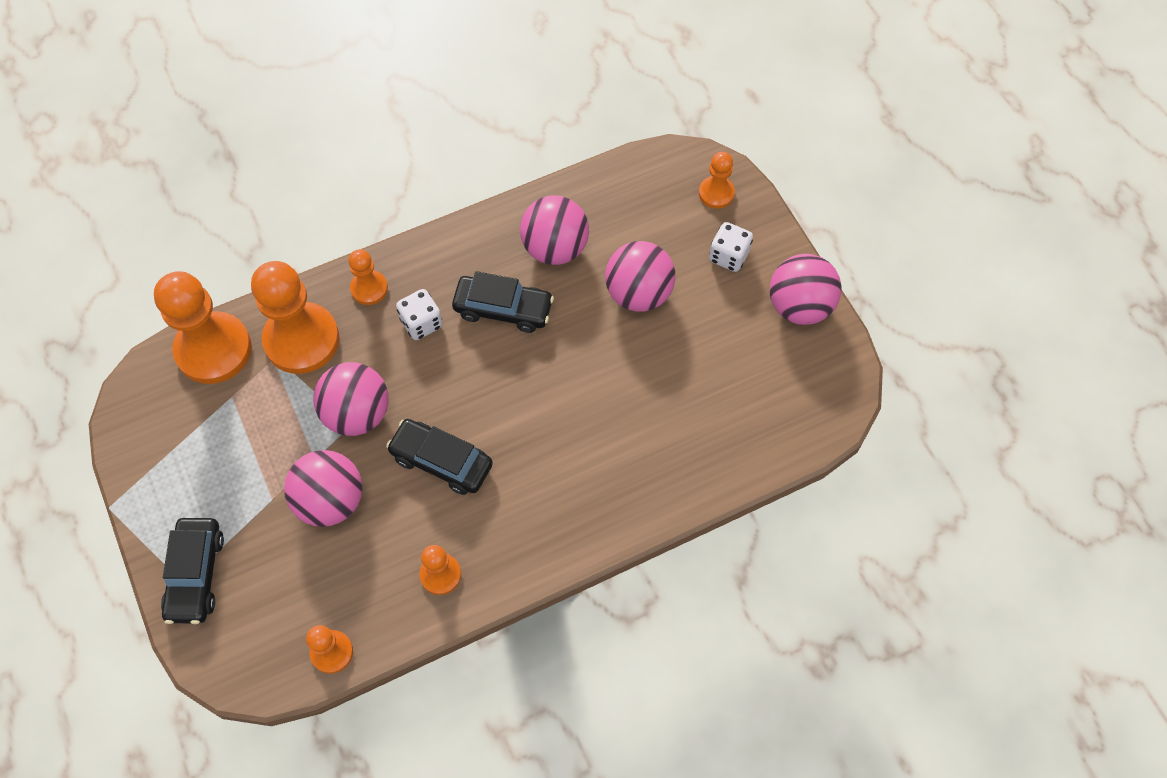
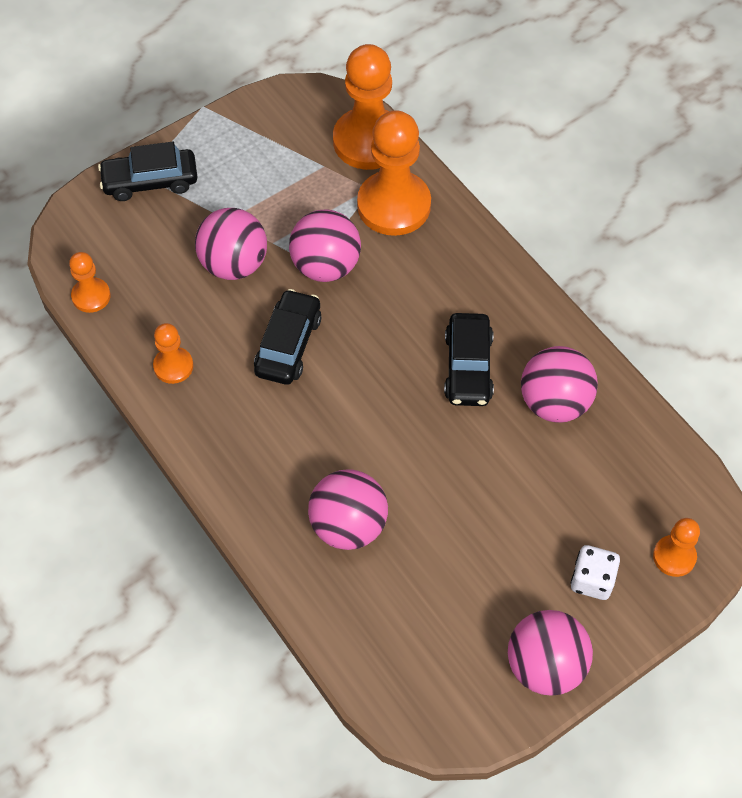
camera: 80 degrees right, 5 degrees down
orange pawn [348,249,388,305] -> none
white dice [396,289,443,340] -> none
pink ball [605,241,675,312] -> pink ball moved to [308,469,388,550]

